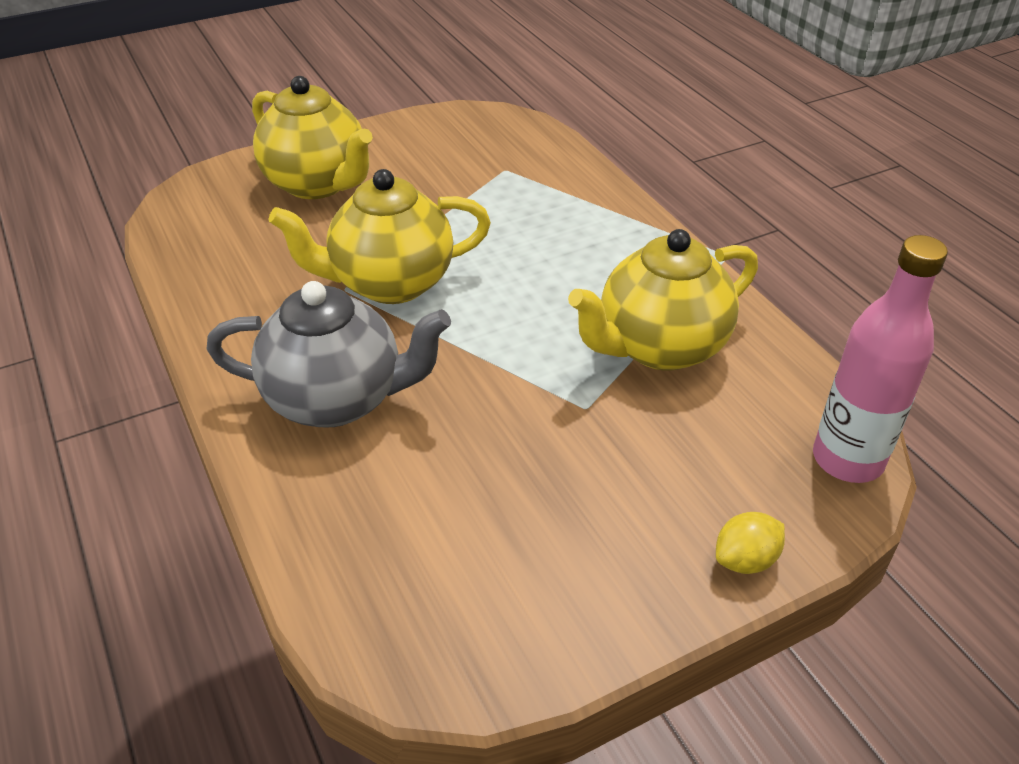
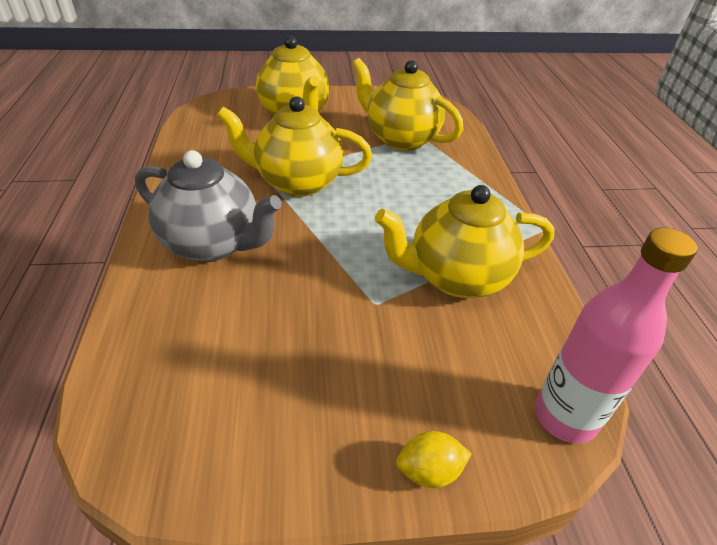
camera: 20 degrees right, 0 degrees up
none -> yellow teapot [352,58,463,151]

